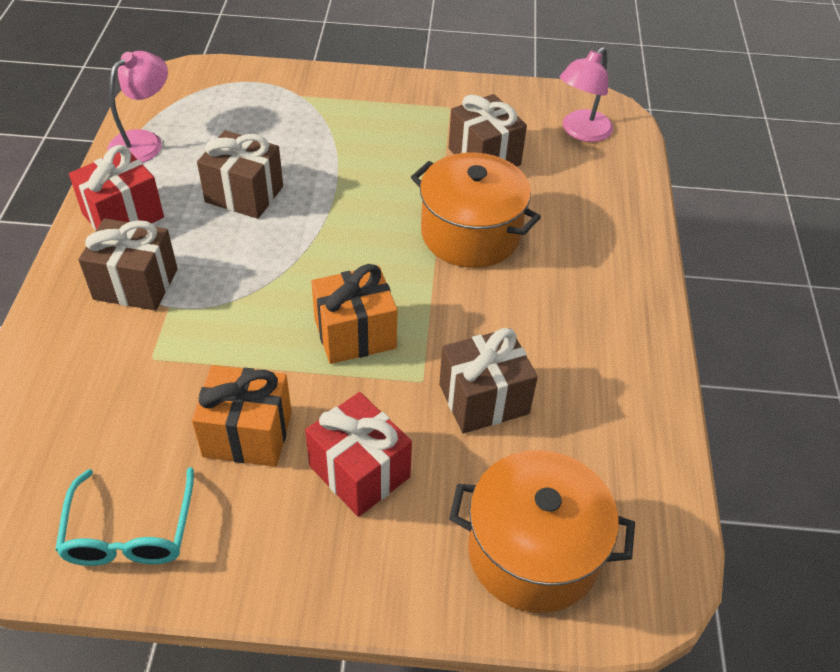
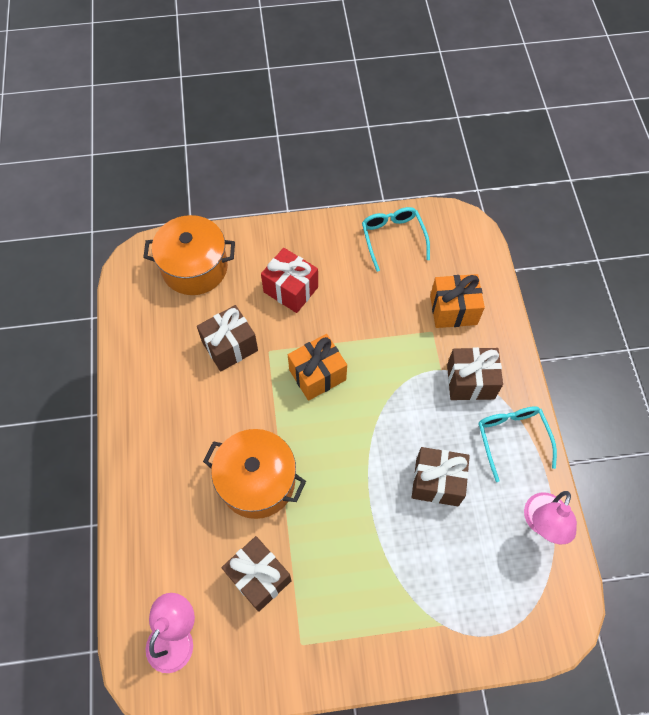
camera: 170 degrees right, 15 degrees up
red gift [69,145,164,231] -> turquoise glasses [479,406,557,482]
orange gift [192,365,292,467] -> orange gift moved to [430,274,485,328]

